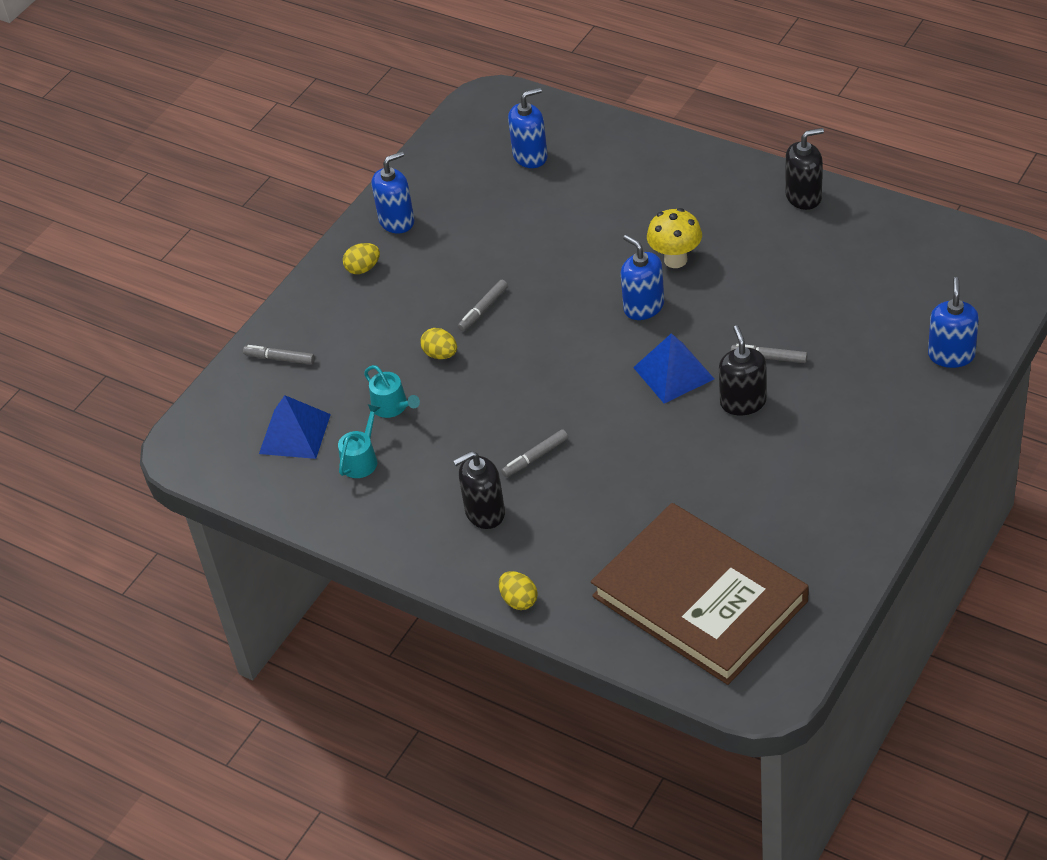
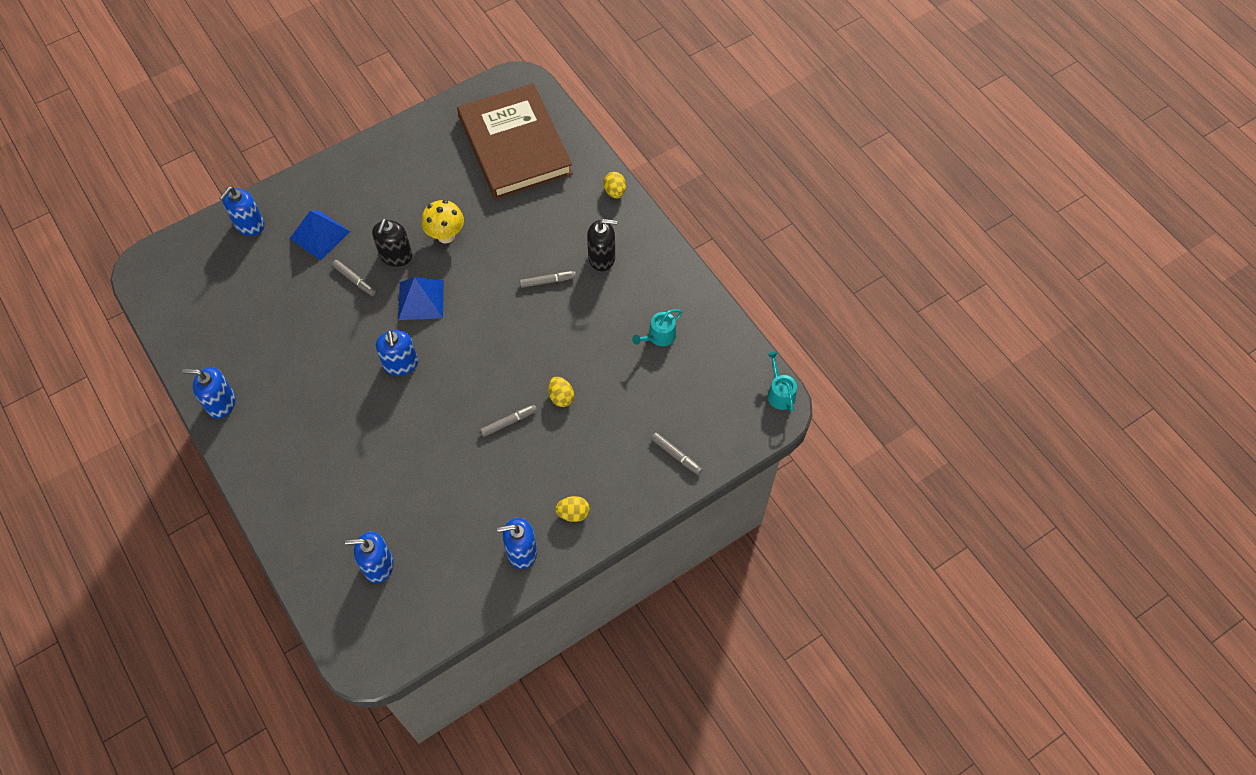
camera: 160 degrees left, 15 degrees up
blue pyramid [259,395,331,459] -> blue pyramid moved to [290,210,350,260]
turquoise watering can [364,365,420,418] -> turquoise watering can moved to [767,352,797,412]
yellow mushroom [647,208,702,268] -> yellow mushroom moved to [421,200,464,243]
black soap dispenser [785,128,824,210] -> blue soap dispenser [182,367,236,419]

